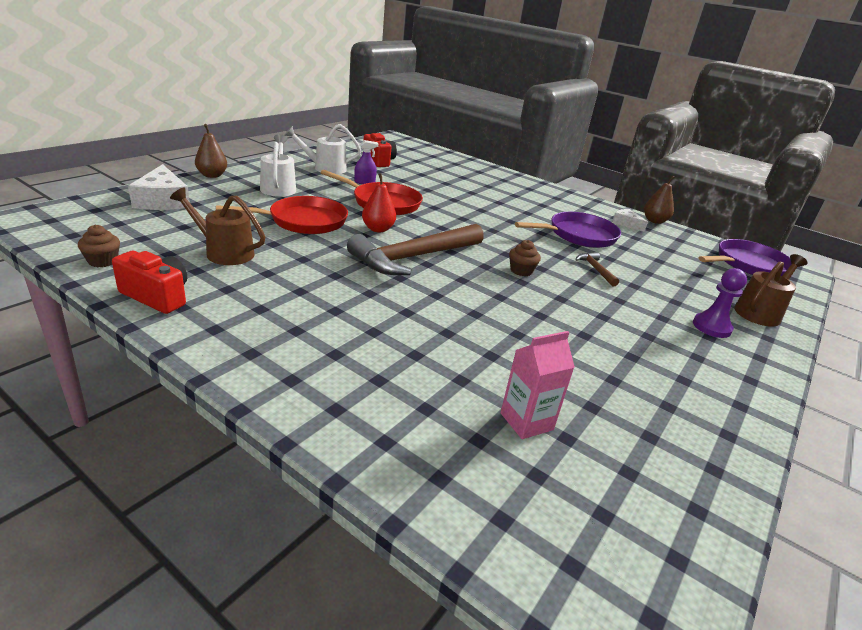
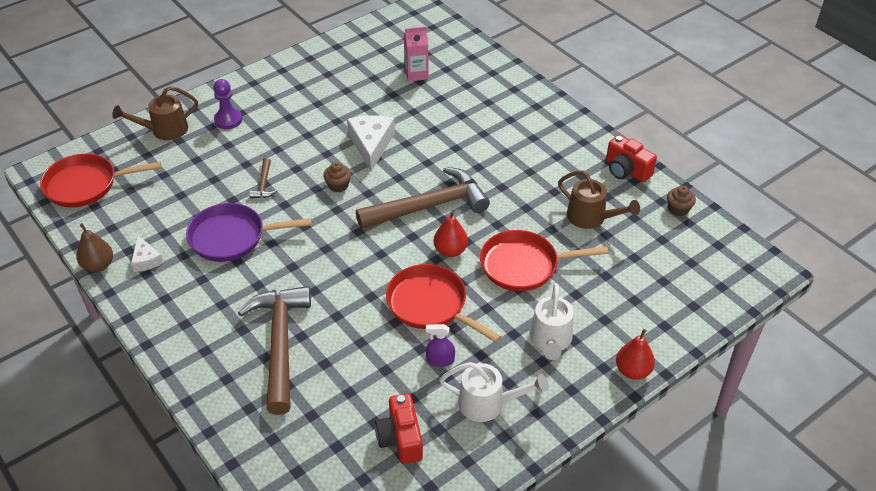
camera: 160 degrees left, 15 degrees up
white cheese [128,164,190,210] -> white cheese moved to [347,115,395,171]
brown pear [195,124,227,178] -> red pear [616,329,655,380]
purple pan [699,239,791,276] -> red pan [40,154,161,208]
none -> brown hammer [238,286,311,415]

